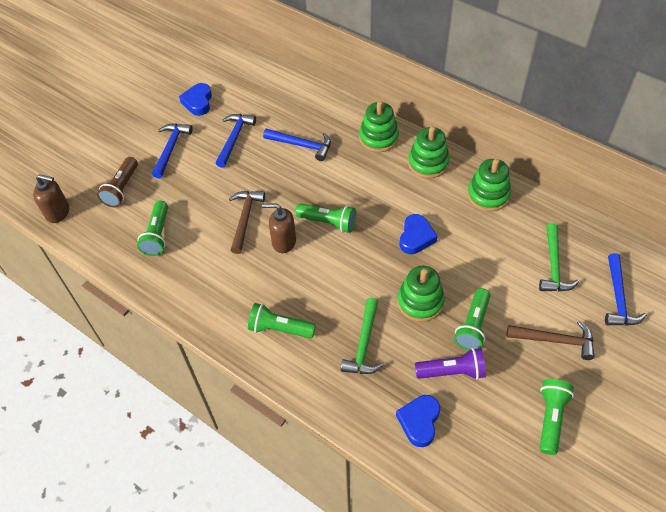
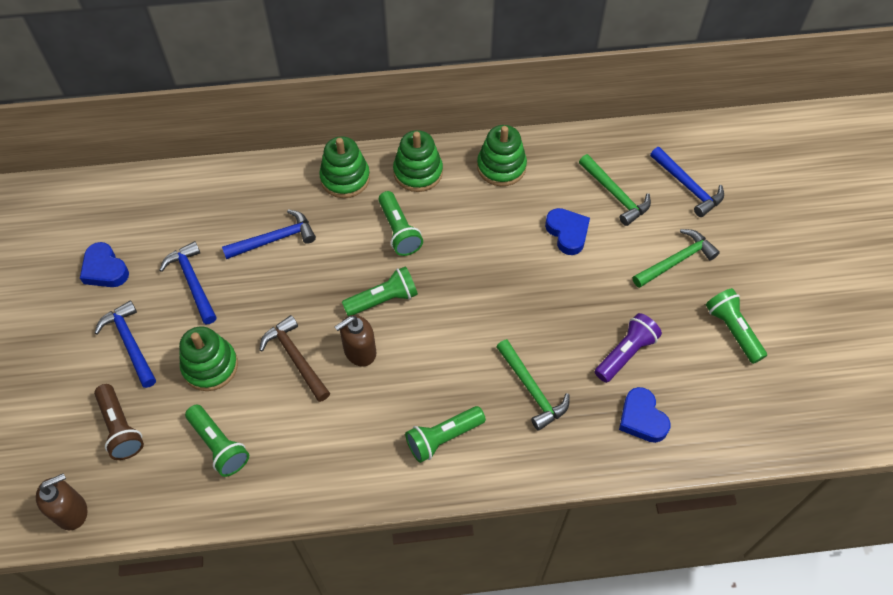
camera: 45 degrees left, 5 degrees up
green stacking toy [397,266,445,322] -> green stacking toy moved to [179,326,238,391]
blue heart [400,214,438,254] -> blue heart moved to [545,208,590,255]
green flashlight [454,288,491,350] -> green flashlight moved to [378,191,423,256]
brown hammer [507,321,595,360] -> green hammer [633,229,720,288]

